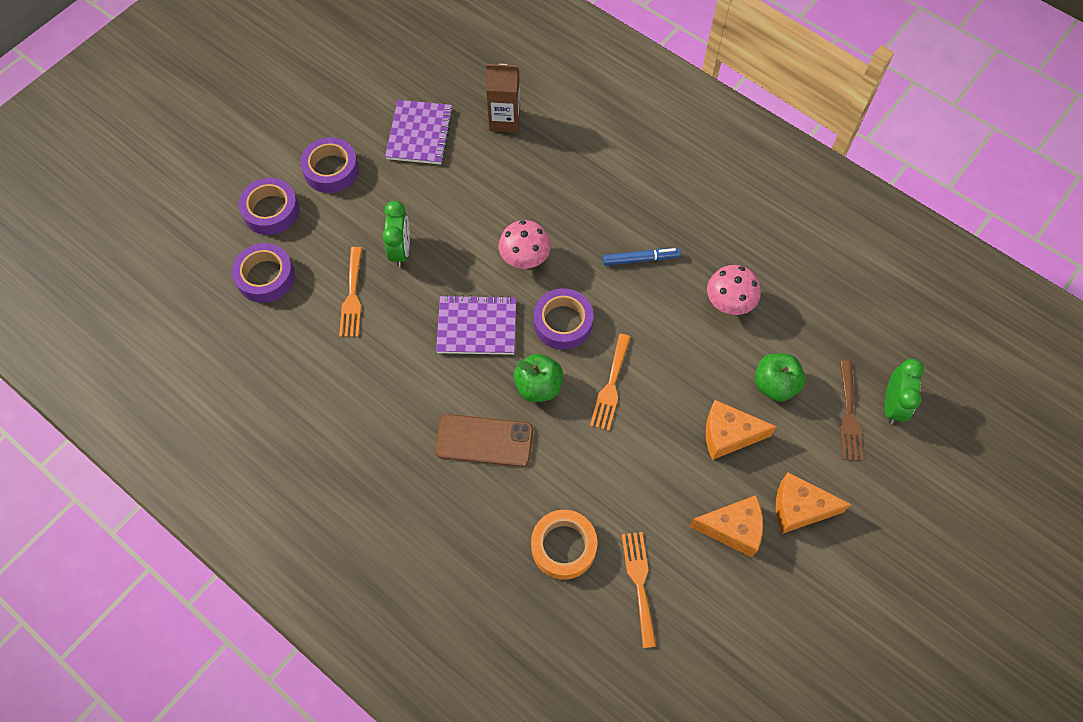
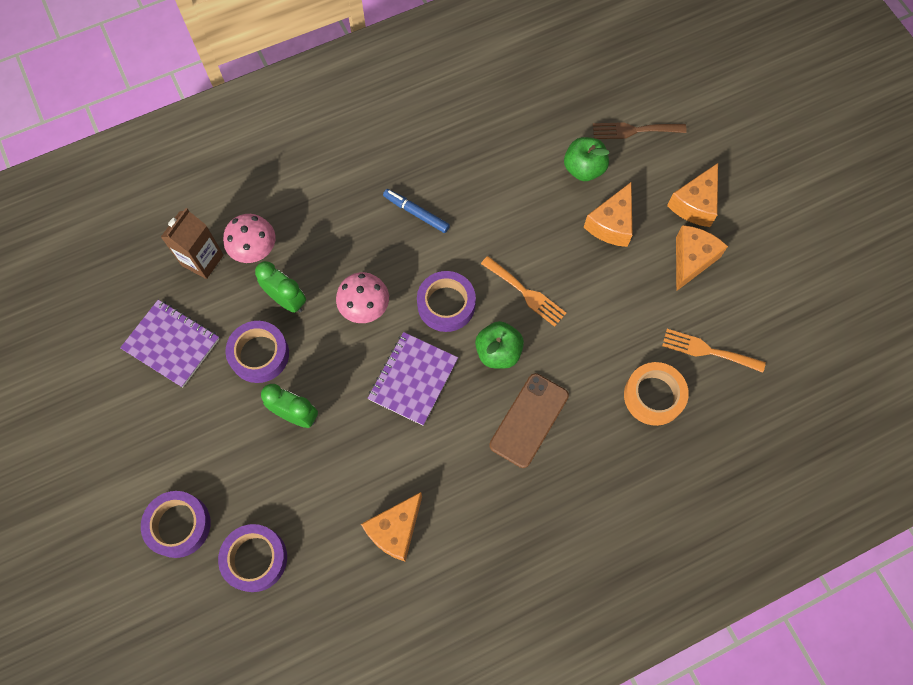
camera: 65 degrees left, 5 degrees up
purple tape [300,137,359,193] -> purple tape moved to [225,321,289,383]
orange fork [339,247,362,337] -> none
blue marker [603,248,681,266] -> blue marker turned 75 degrees counterclockwise [383,189,450,233]
pink mushroom [707,265,761,315] -> pink mushroom moved to [223,214,275,263]
brown fork [840,360,863,461] -> brown fork turned 150 degrees clockwise [593,122,687,139]
green clock [884,359,924,424] -> green clock moved to [255,261,306,313]
none -> orange cheese [361,492,422,562]

